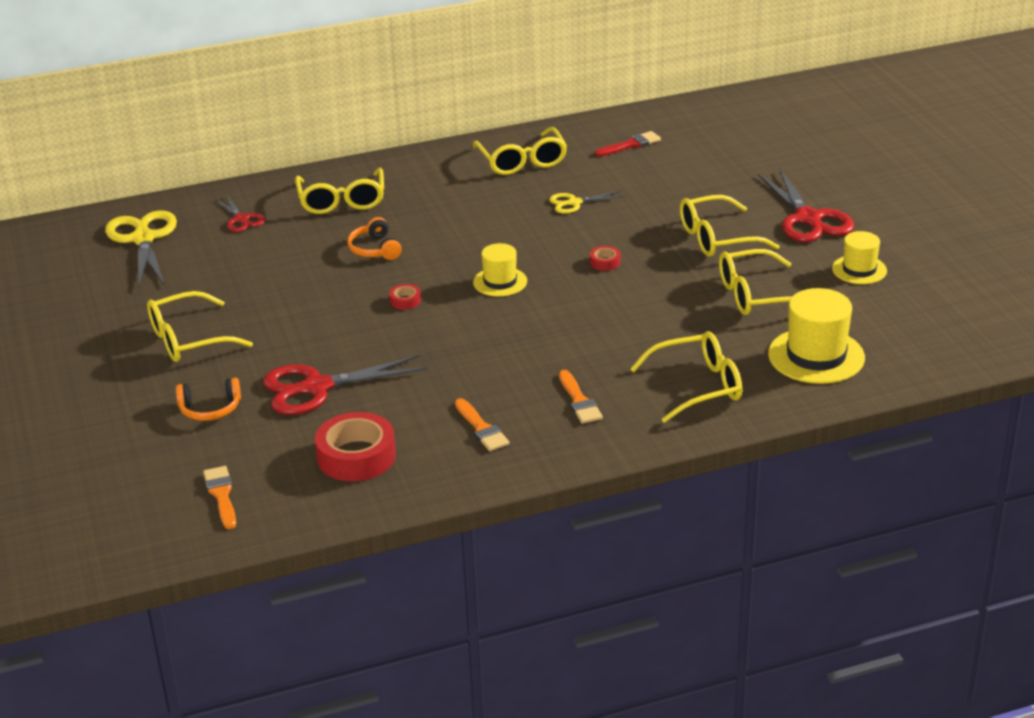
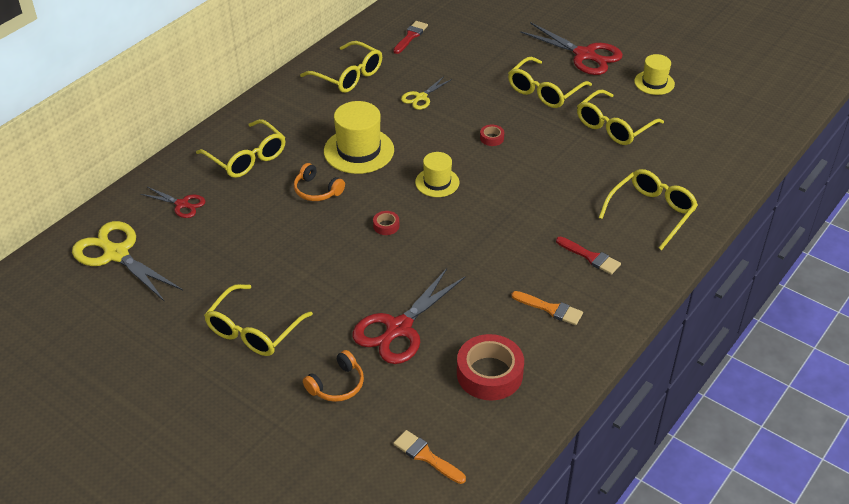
camera: 35 degrees left, 10 degrees up
orange brush [559,370,603,424] -> red brush [556,236,621,275]
yellow hat [768,288,865,384] -> yellow hat moved to [324,101,394,174]

